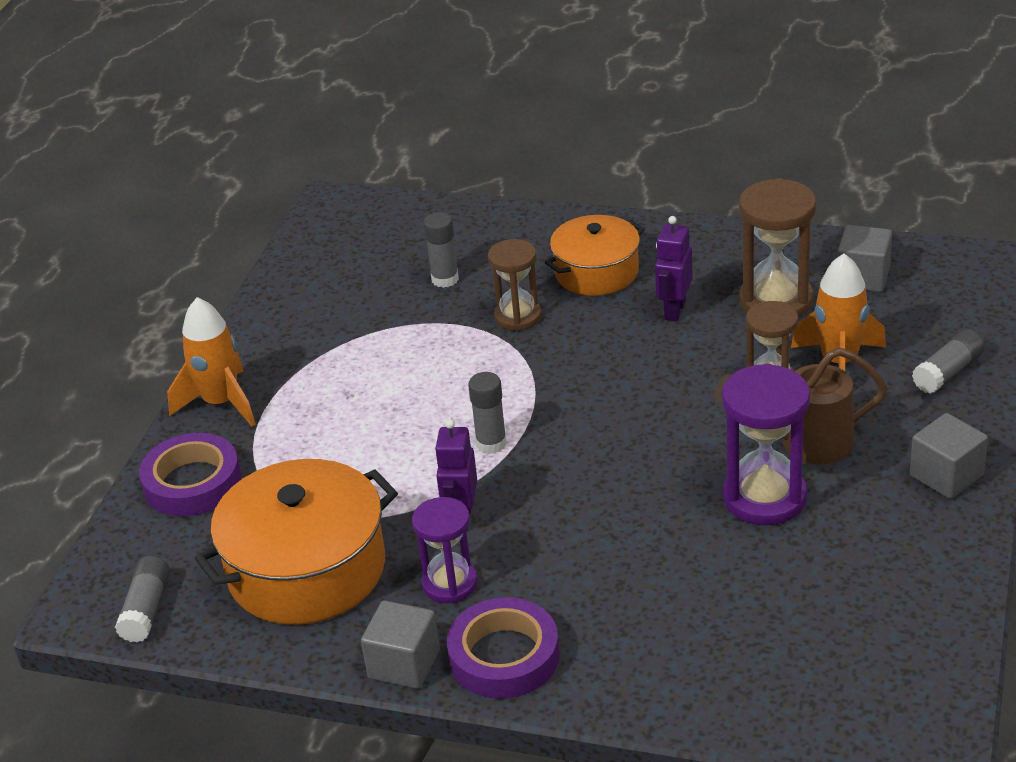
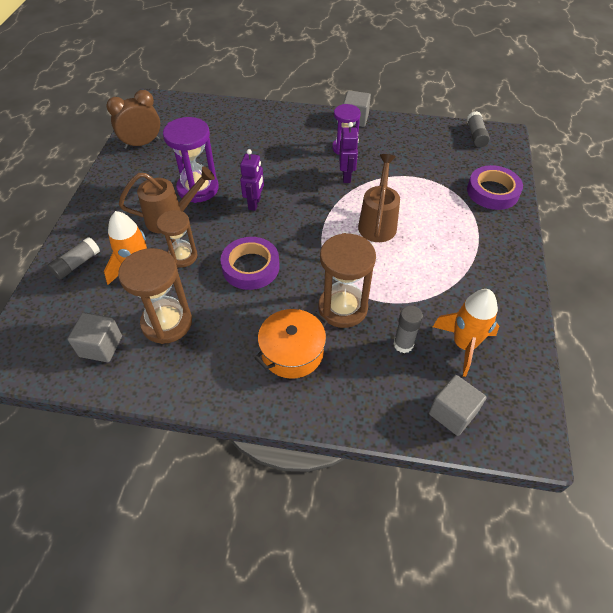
camera: 170 degrees right, 15 degrees up
orange rocket [167,297,256,427] -> orange rocket moved to [433,289,499,377]
orange pot [195,459,398,625] -> none
purple tape [447,597,560,699] -> purple tape moved to [220,237,280,290]
grey glue stick [468,372,507,454] -> none
brown hourglass [488,239,542,331] -> brown hourglass [318,233,376,328], size x1.54
purple robot [655,216,693,321] -> purple robot moved to [240,149,264,211]
grey cube [910,413,988,499] -> grey cube moved to [429,375,487,436]
none -> brown clock [106,90,160,149]
none -> brown watering can [358,154,400,242]

